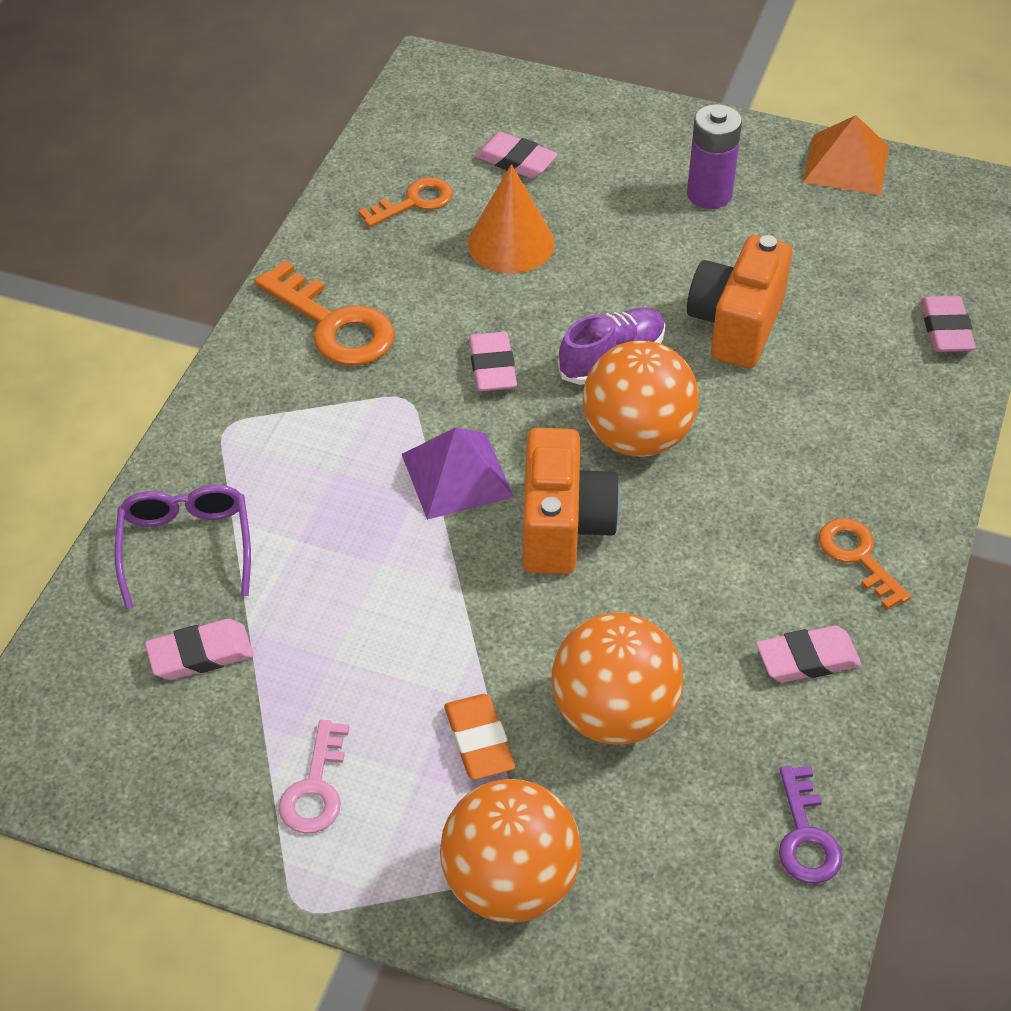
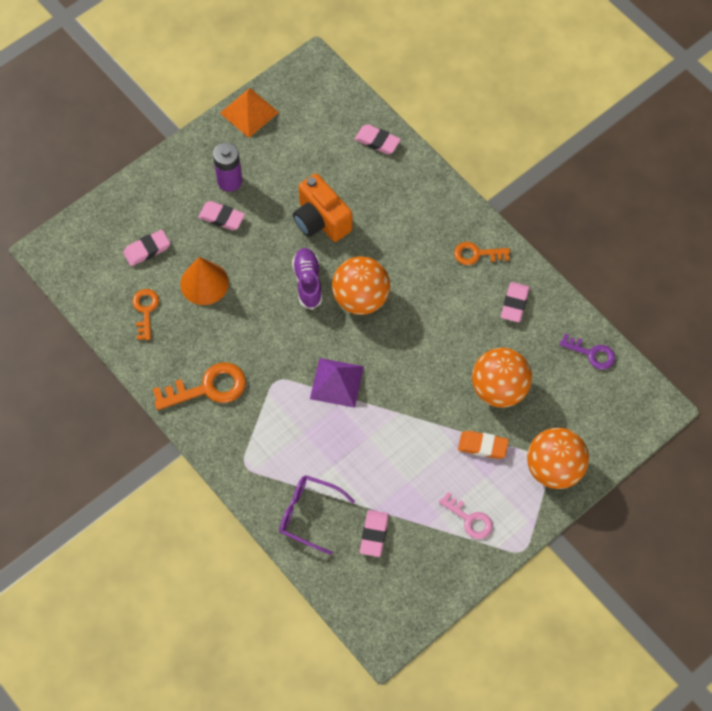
camera: 60 degrees left, 15 degrees up
pink eraser [469,332,517,391] -> pink eraser moved to [198,201,245,230]
orange camera [523,428,621,574] -> none

